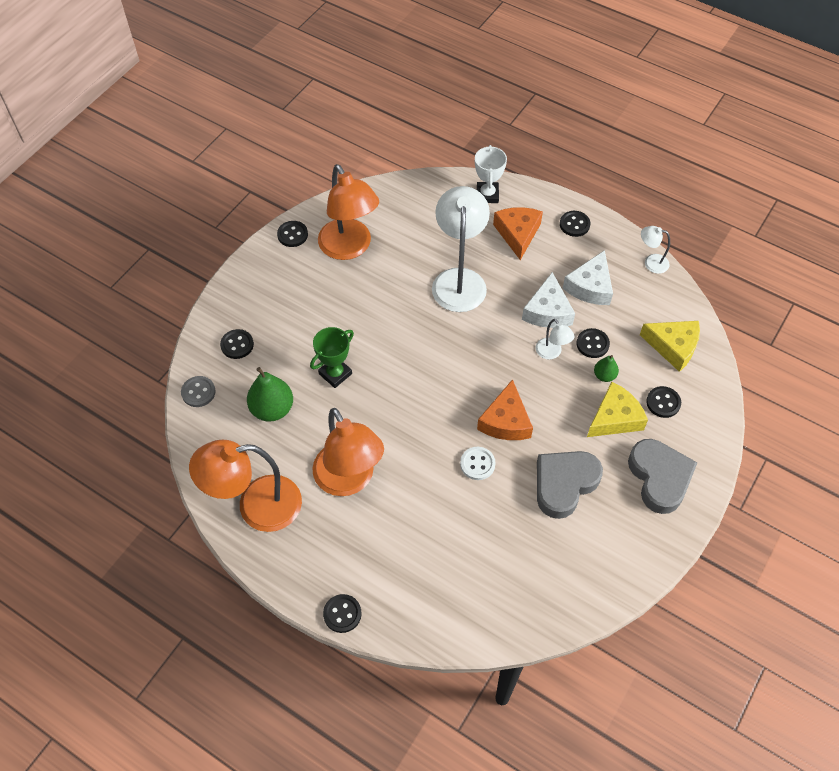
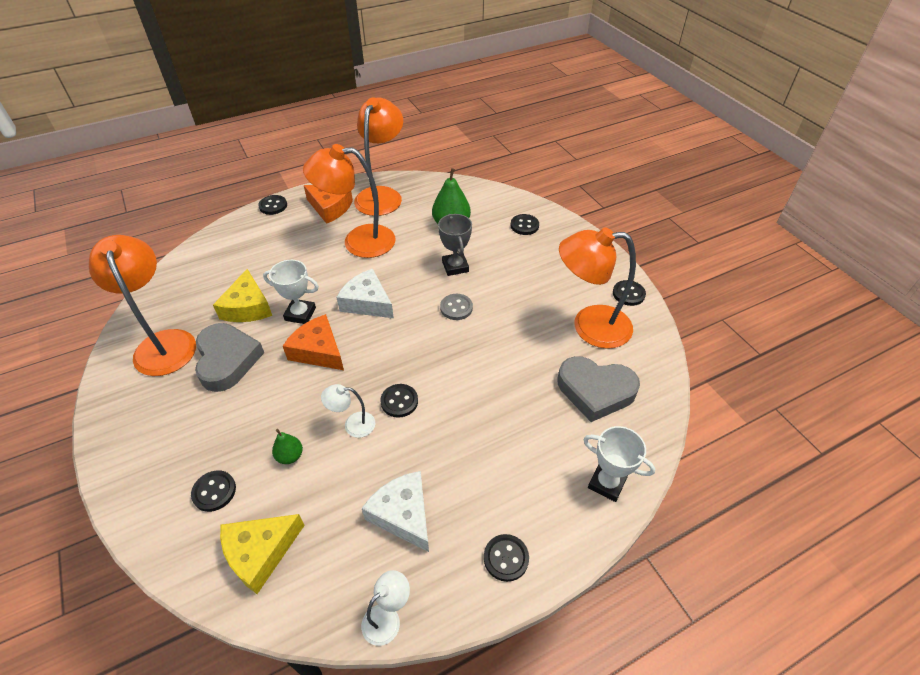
camera: 120 degrees right, 10 degrees down
grey button [181,376,216,407] -> grey button moved to [440,294,473,320]
green trophy [310,327,354,388] -> grey trophy [438,214,472,276]
white lamp [432,186,490,312] -> none
white button [460,447,496,480] -> white trophy [263,260,319,324]
orange cheese [493,207,543,260] -> orange cheese moved to [304,185,353,224]
white cheese [522,272,575,328] -> white cheese moved to [336,269,394,318]
black button [576,328,610,358] -> black button moved to [380,384,418,418]
yellow cheese [587,382,648,437] -> yellow cheese moved to [213,269,272,322]
grey heart [628,439,697,514] -> grey heart moved to [557,356,640,422]
none -> orange lamp [89,235,196,376]

